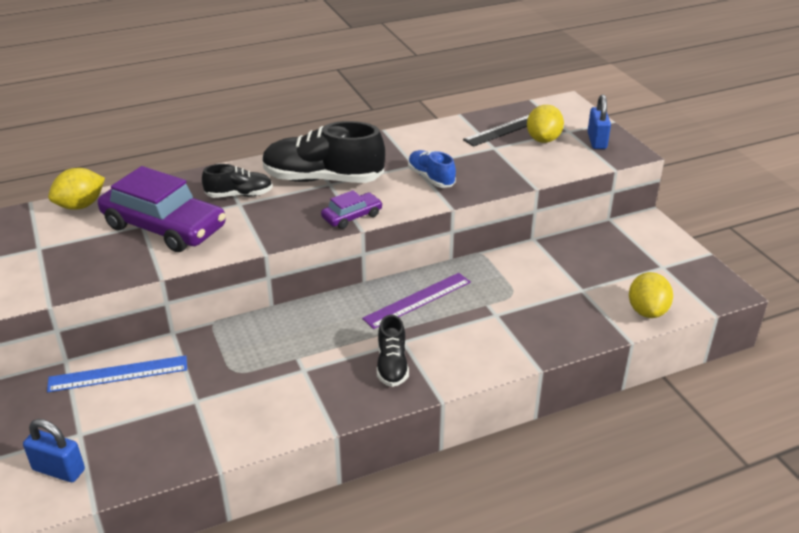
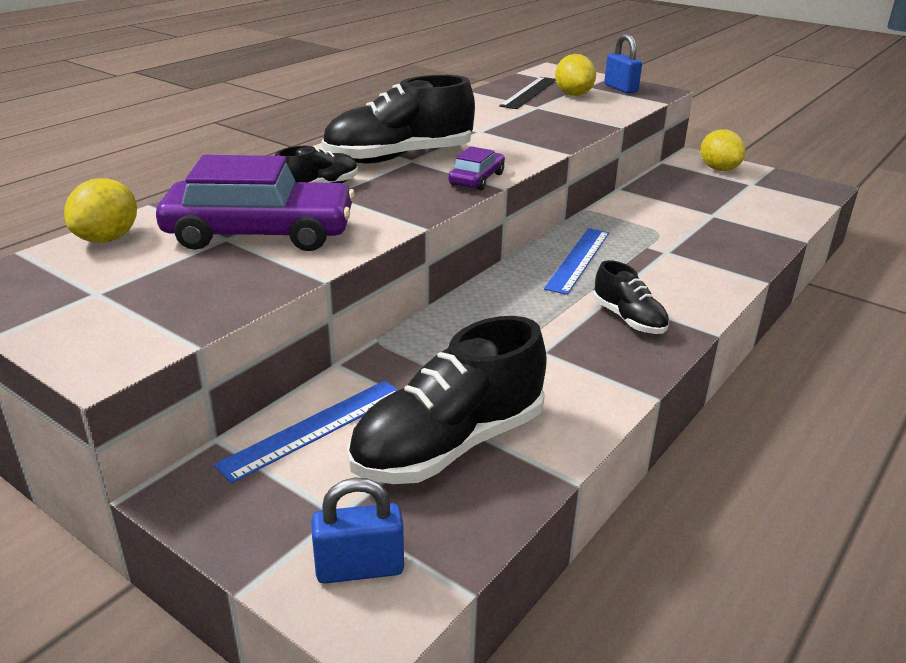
camera: 30 degrees left, 5 degrees down
purple ruler [362,273,471,329] -> blue ruler [544,228,609,295]
blue shoe [408,150,456,188] -> none
yellow lemon [629,272,673,318] -> yellow lemon moved to [700,129,746,171]
none -> black shoe [347,316,547,484]

